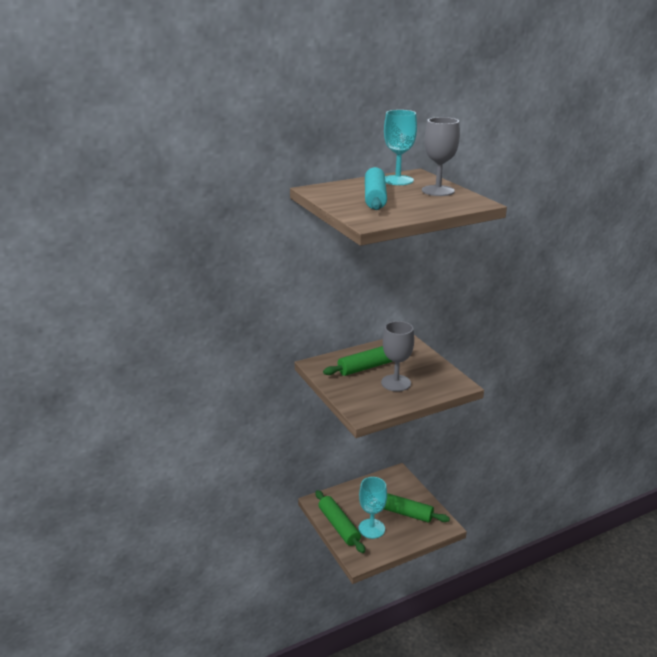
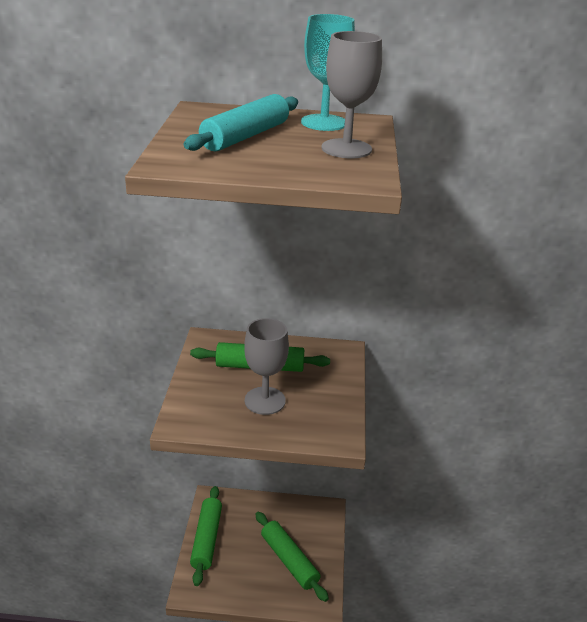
camera: 30 degrees right, 5 degrees up
turquoise goblet [359,477,387,539] -> none

